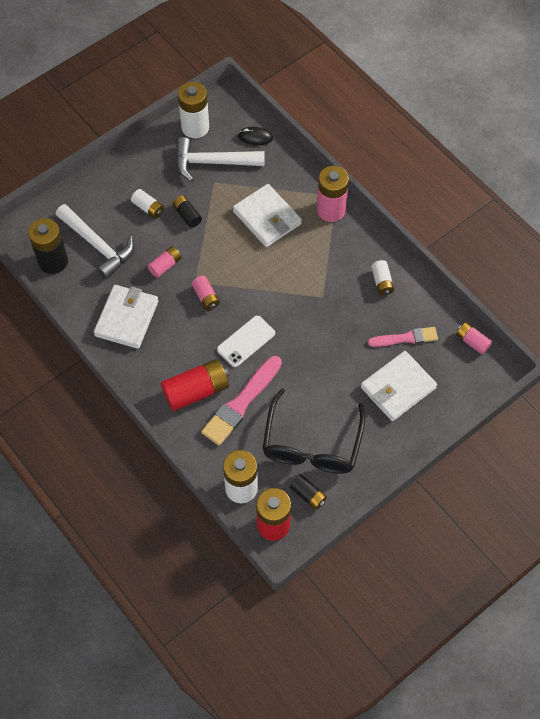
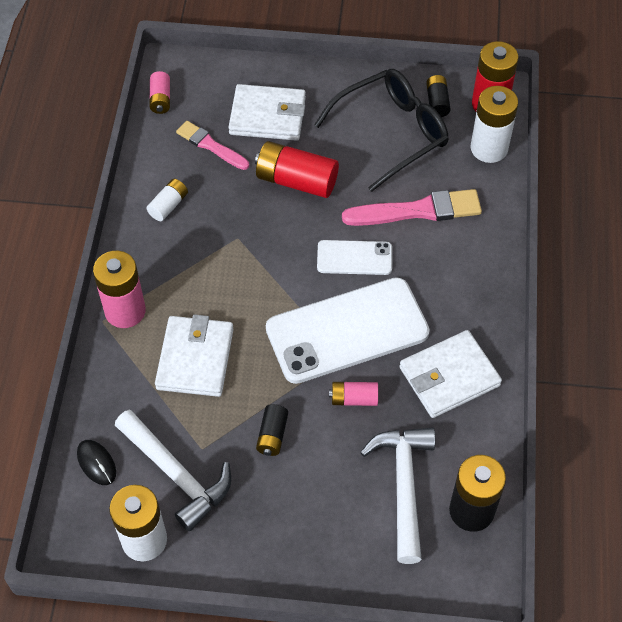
camera: 135 degrees left, 5 degrees down
white battery [131,189,164,218] -> none
red battery [161,359,229,411] -> red battery moved to [255,141,339,198]
pink battery [192,276,220,310] -> white phone [266,277,430,384]

